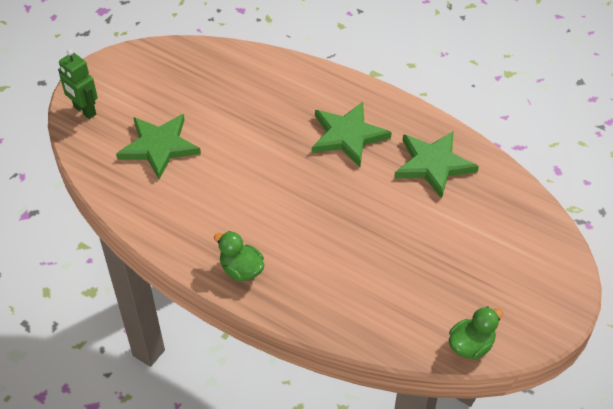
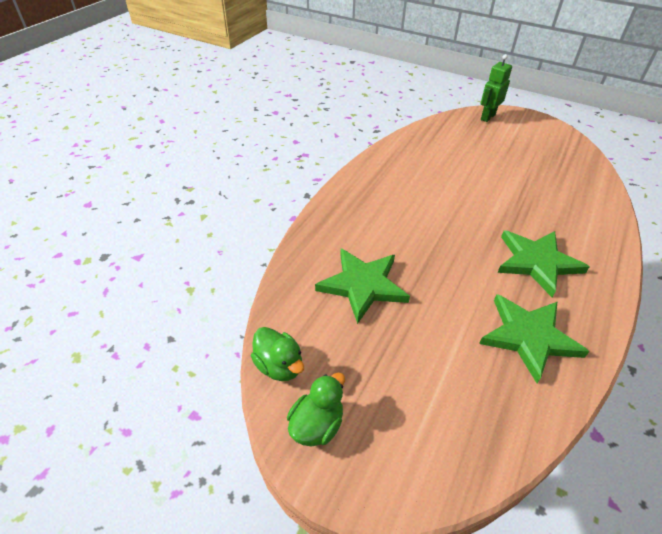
camera: 85 degrees right, 5 degrees down
green star [116,114,201,179] -> green star moved to [315,248,410,324]
green duck [214,231,264,281] -> green duck moved to [287,372,345,446]

